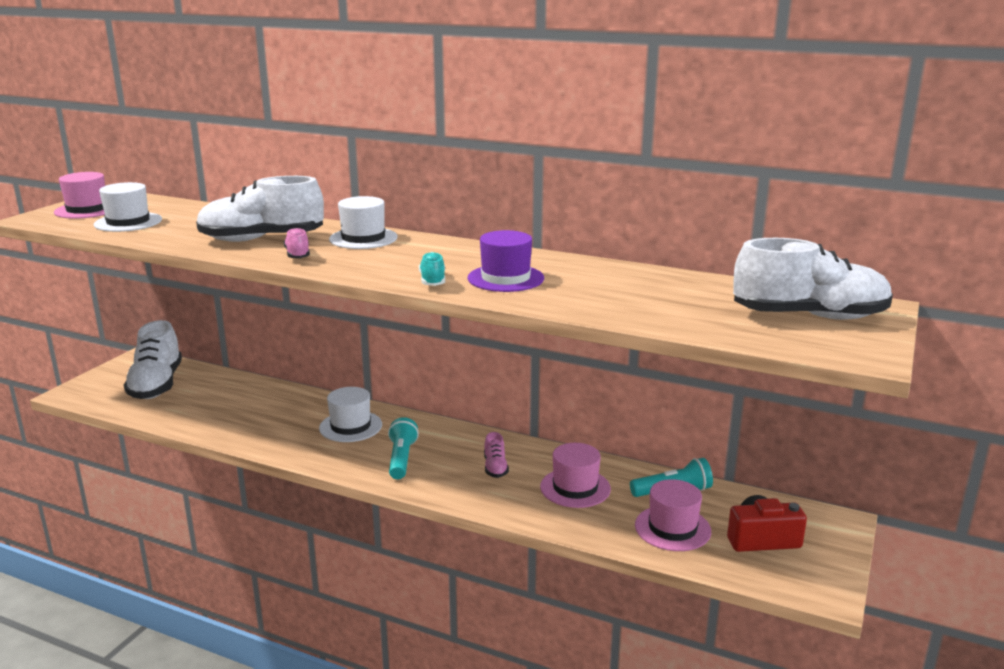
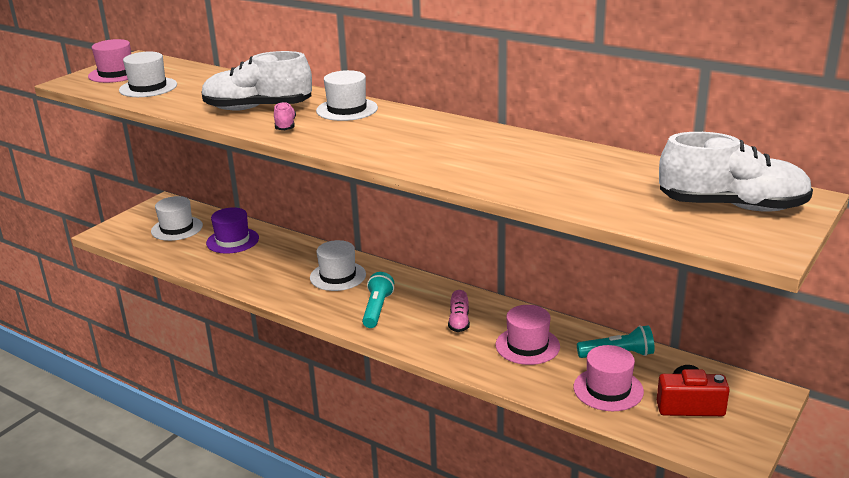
camera: 10 degrees right, 5 degrees up
white shoe [124,320,182,399] -> white hat [151,196,203,241]
turquoise shoe [419,252,445,286] -> none
purple hat [467,230,544,292] -> purple hat moved to [206,207,259,254]

